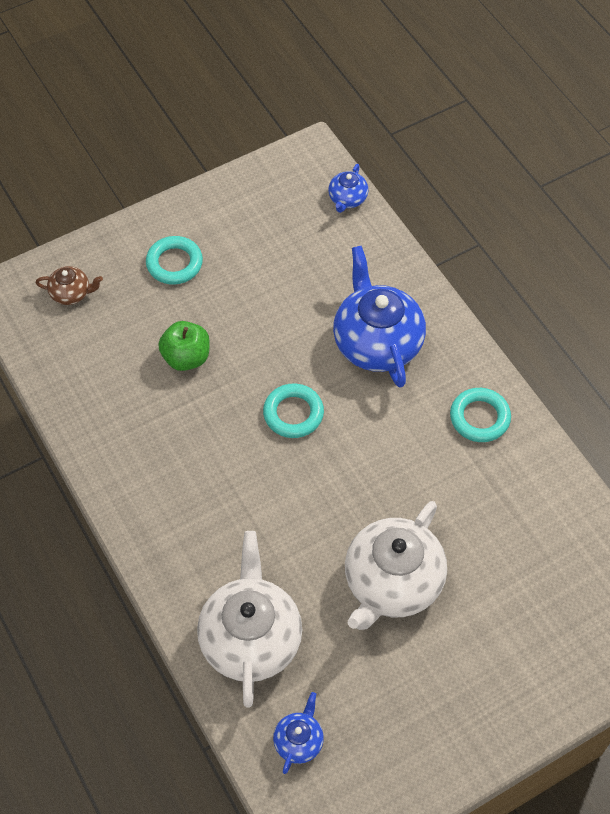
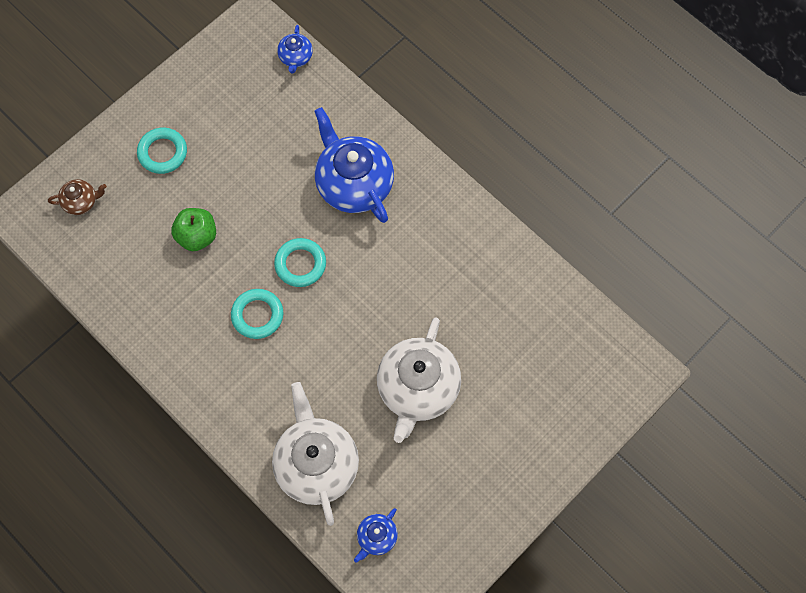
camera: 15 degrees left, 10 degrees up
blue teapot [273,692,324,774] -> blue teapot turned 150 degrees counterclockwise [354,508,398,563]
turquoise ring [450,388,511,442] -> turquoise ring moved to [231,289,283,339]

